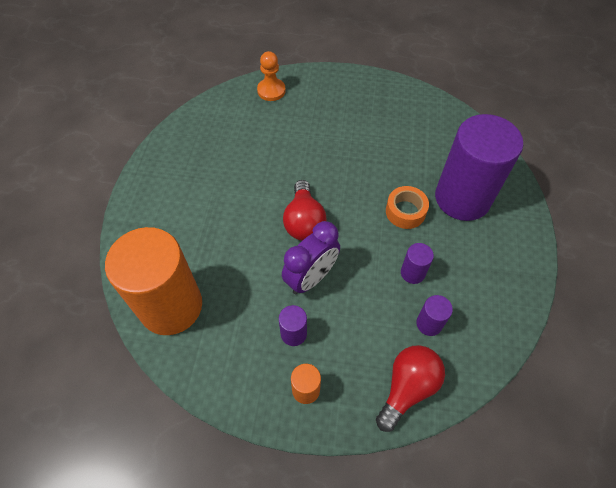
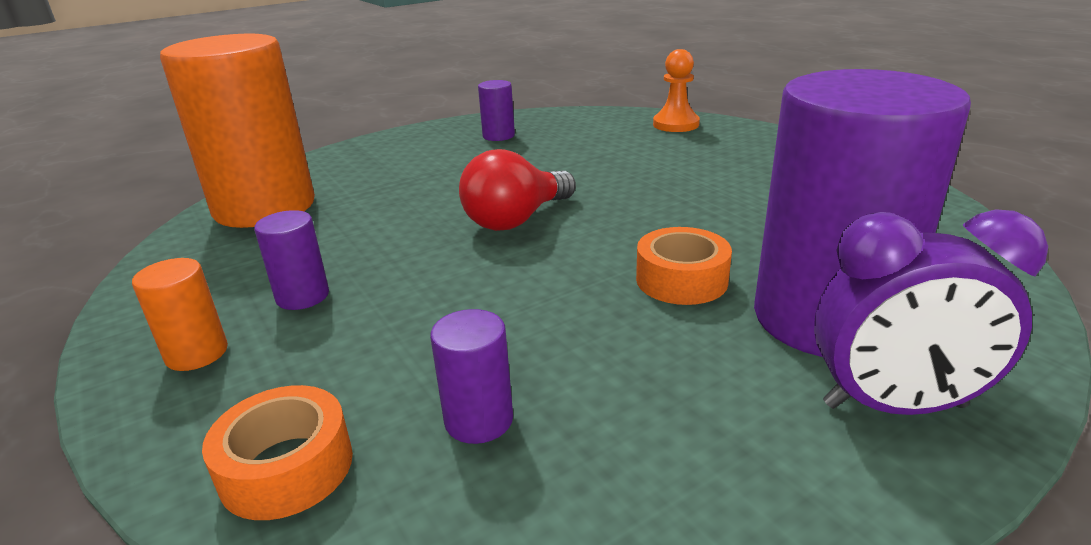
camera: 50 degrees right, 30 degrees down
purple clock [282,221,340,294] -> purple clock moved to [814,209,1048,415]
red light bulb [376,345,445,432] -> orange tape [202,385,353,520]
purple cylinder [401,243,434,284] -> purple cylinder moved to [478,80,515,141]

